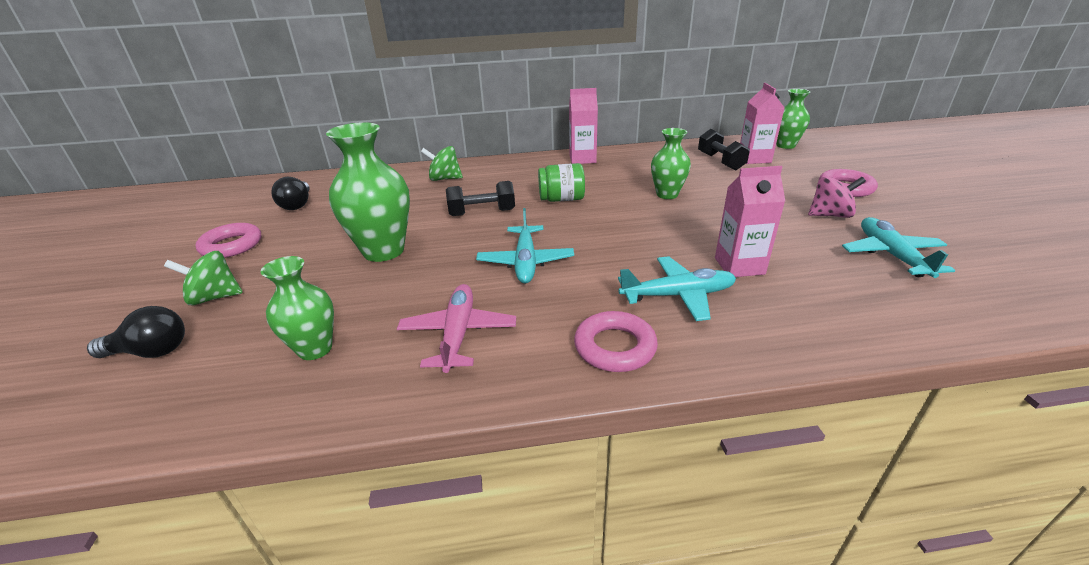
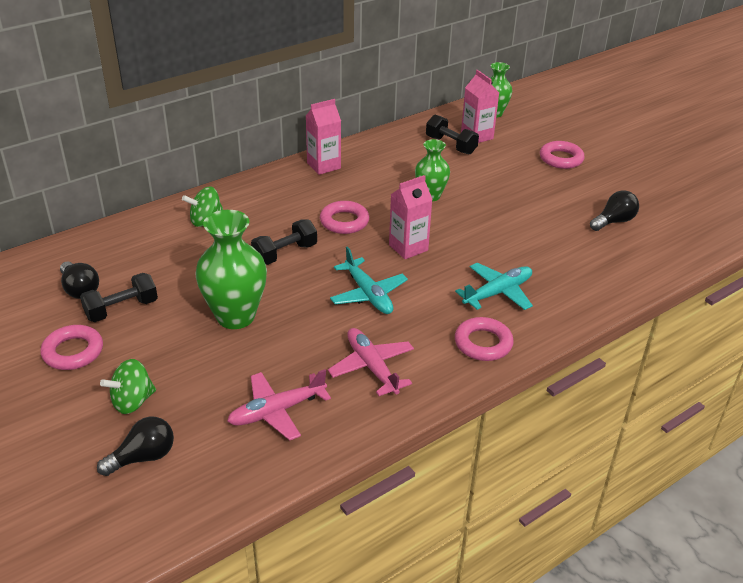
camera: 30 degrees left, 5 degrees up
green vase [260,256,334,360] -> pink plane [227,369,331,441]
green jar [538,163,585,202] -> pink ring [320,201,369,234]
pink carton [715,166,785,277] -> pink carton moved to [389,175,432,259]
pink spinning top [808,176,866,218] -> none
turquoise plane [842,217,955,278] -> black light bulb [590,190,639,231]
none -> black dumbbell [80,273,158,322]

